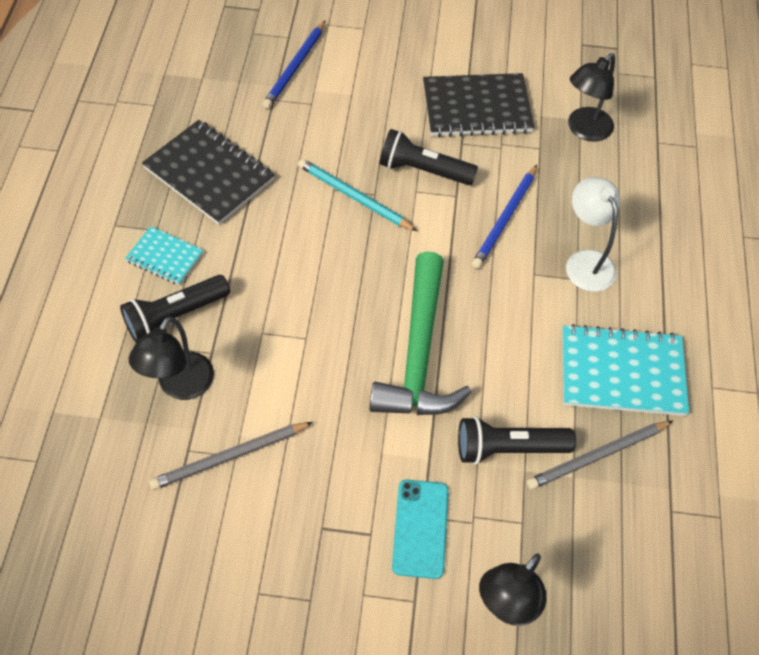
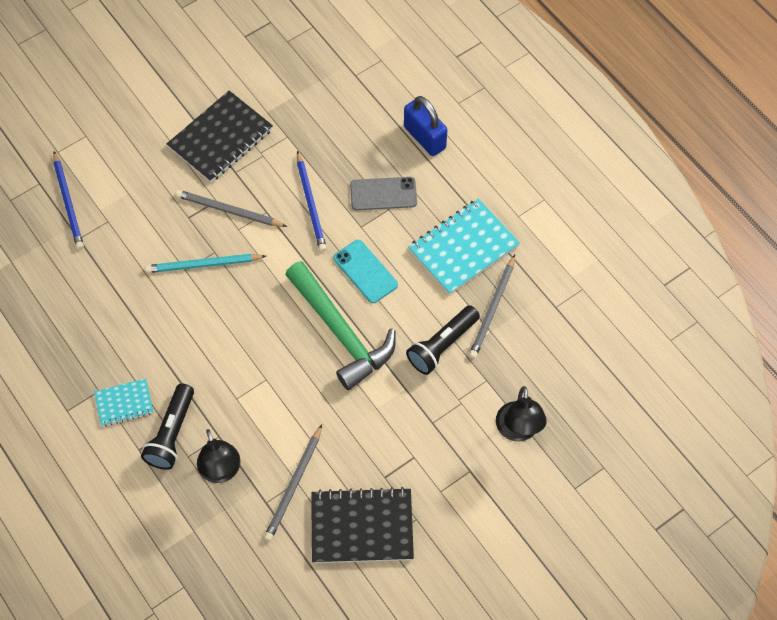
camera: 40 degrees left, 5 degrees up
black notebook [142,120,274,225] -> black notebook moved to [311,487,414,563]
black flashlight [379,129,478,185] -> grey pencil [175,190,287,227]
turquoise phone [392,480,449,579] -> turquoise phone moved to [334,240,398,303]
white lamp [566,177,620,292] -> grey phone [350,177,417,210]
black lamp [568,53,615,142] -> none
none -> blue padlock [404,96,447,156]

